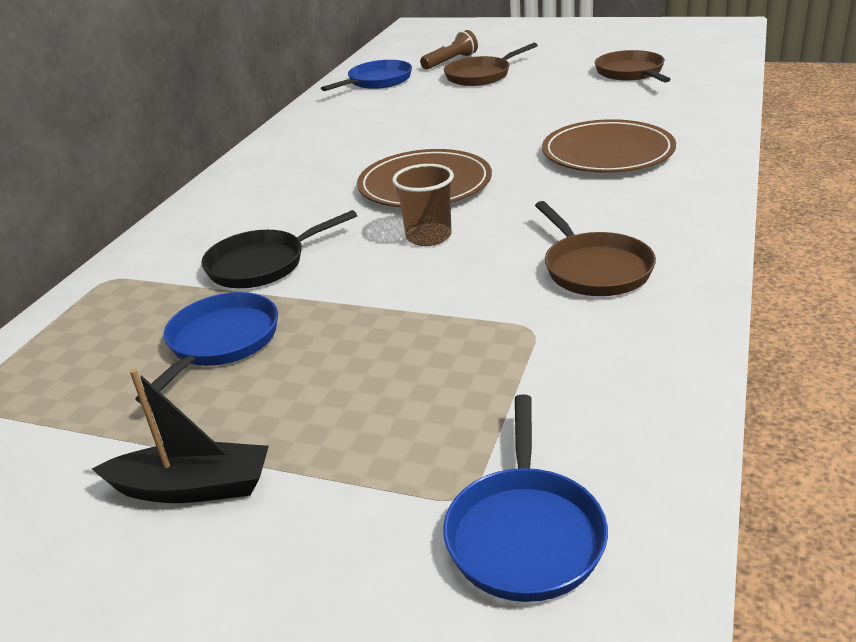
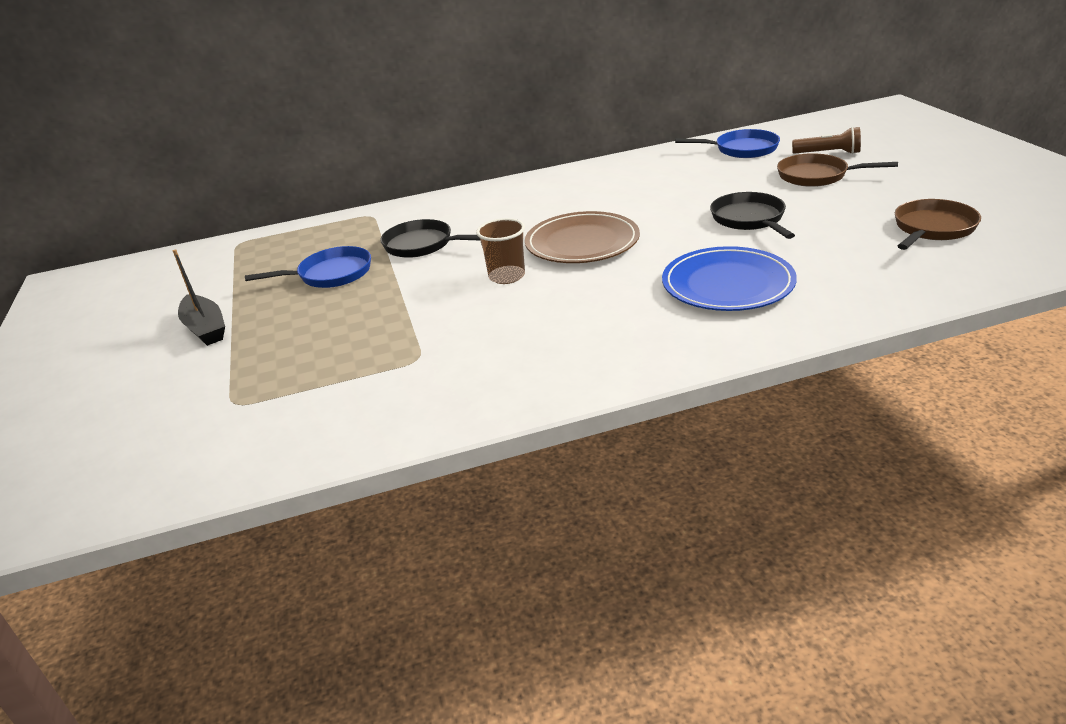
camera: 55 degrees right, 0 degrees up
blue pan [443,395,608,602] -> none
brown pan [535,201,656,296] -> none
brown plate [542,119,676,173] -> blue plate [662,246,797,311]
none -> black pan [710,192,795,239]

